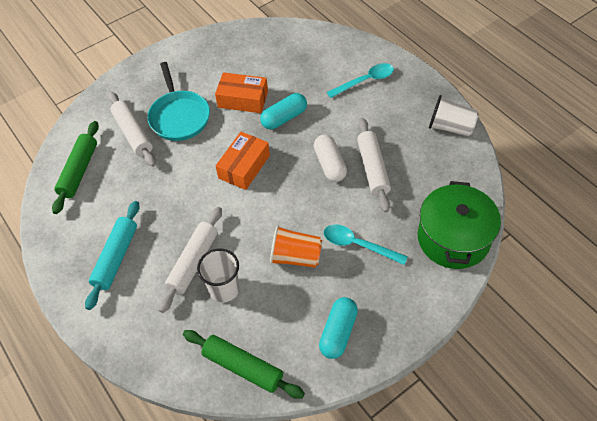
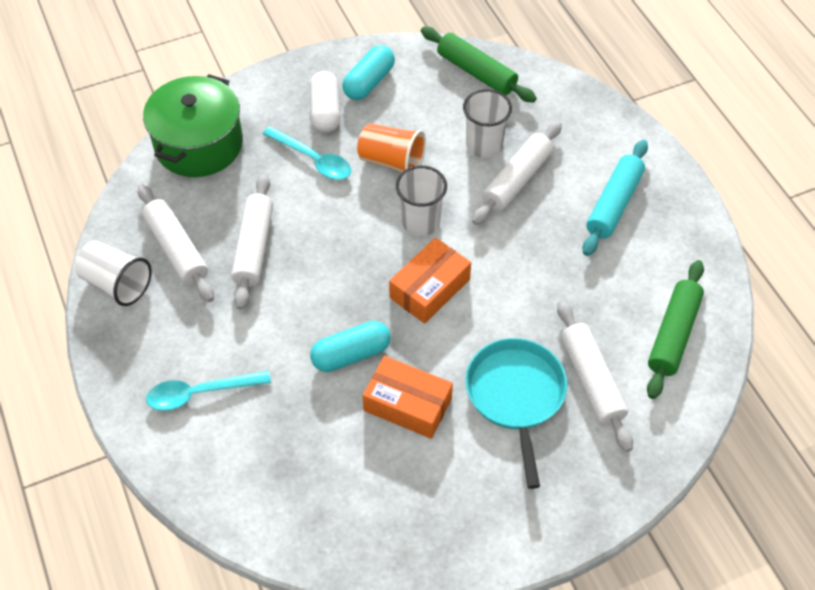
camera: 170 degrees left, 0 degrees up
white capsule [314,135,347,182] -> white capsule moved to [310,71,341,133]
none -> white rolling pin [138,184,214,302]
none -> white cup [396,166,447,236]

